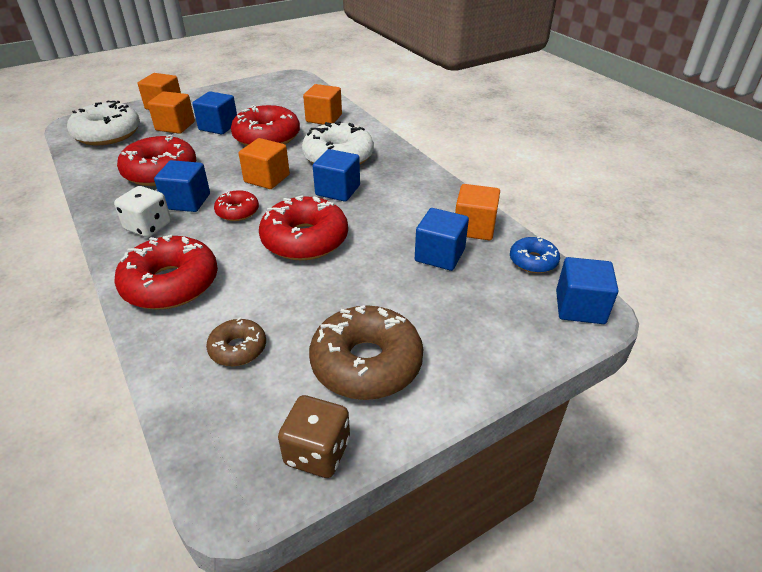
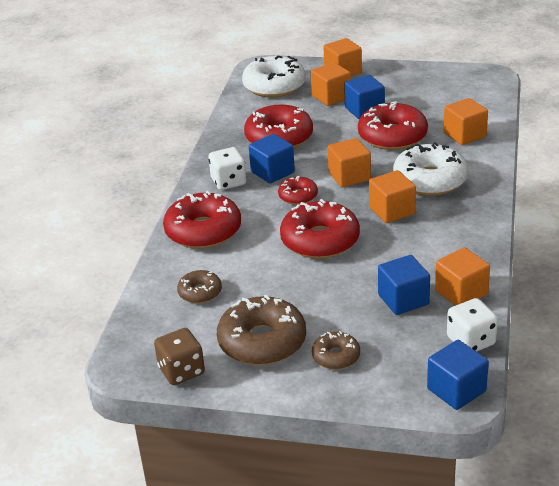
camera: 45 degrees right, 5 degrees down
blue cube [313,149,360,202] -> orange cube [369,170,416,223]
blue donut [510,237,560,273] -> white dice [447,298,498,352]
none -> brown donut [312,331,360,370]

